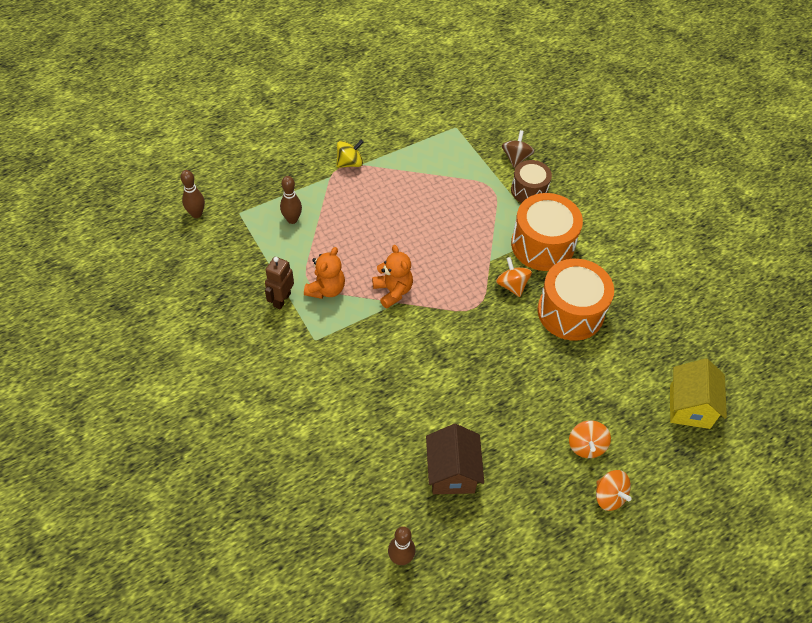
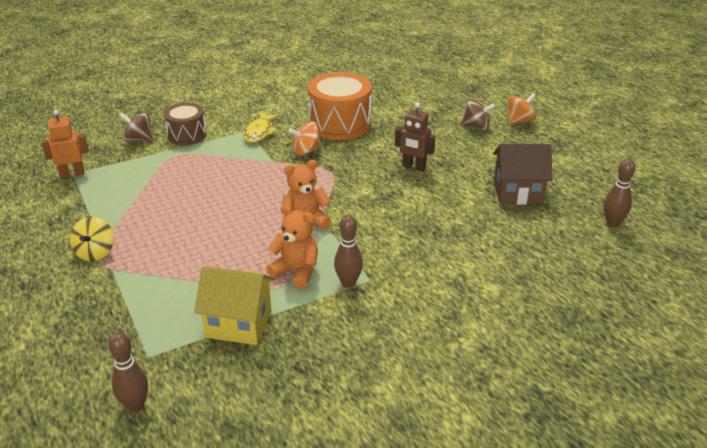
camera: 85 degrees left, 20 degrees down
brown robot [265,257,294,309] -> brown robot moved to [395,103,435,171]
brown bowling pin [280,176,302,224] -> brown bowling pin moved to [334,215,363,288]
yellow spinning top [336,139,364,168] -> yellow spinning top turned 150 degrees counterclockwise [70,216,114,261]
orange drum [511,193,583,271] -> yellow fish [243,112,279,143]
orange spinning top [569,420,611,458] -> brown spinning top [461,99,496,130]
yellow house [670,358,727,429] -> yellow house moved to [194,266,274,345]
none -> orange robot [41,110,89,179]

